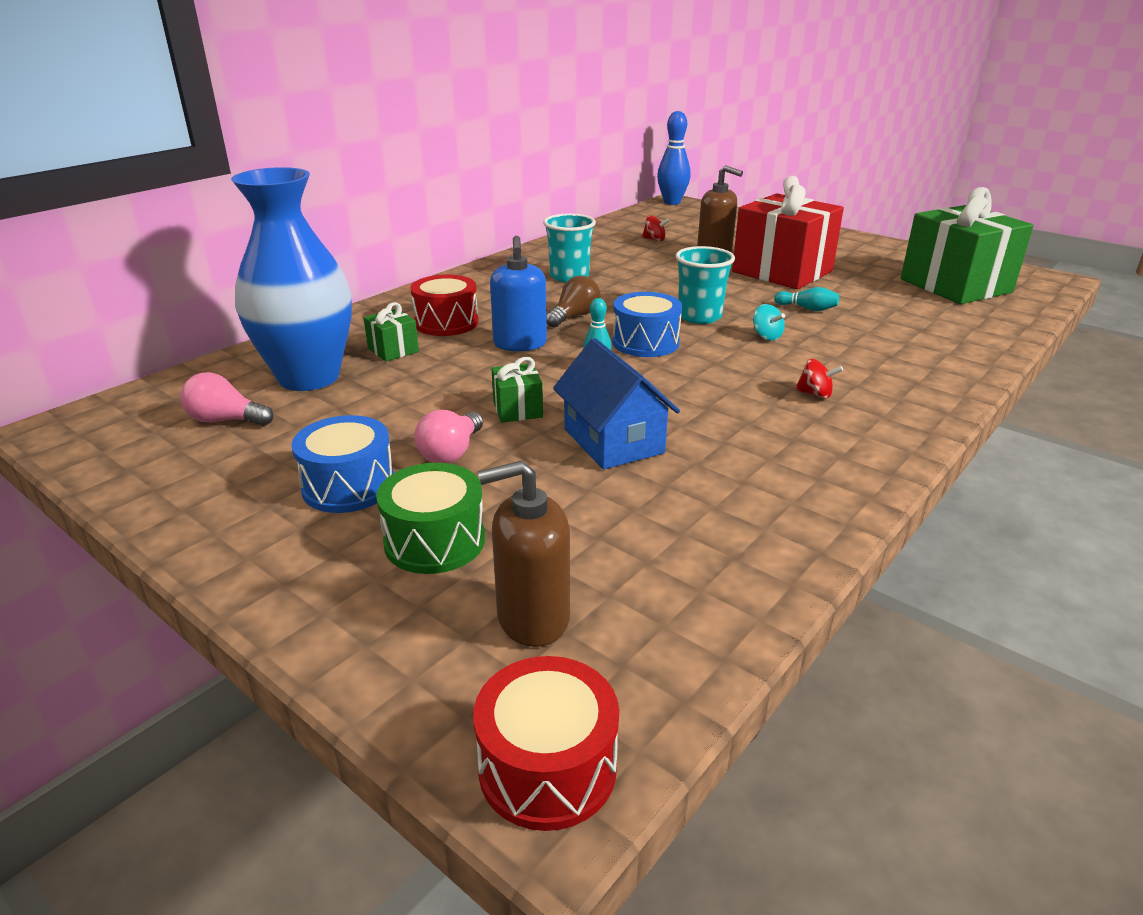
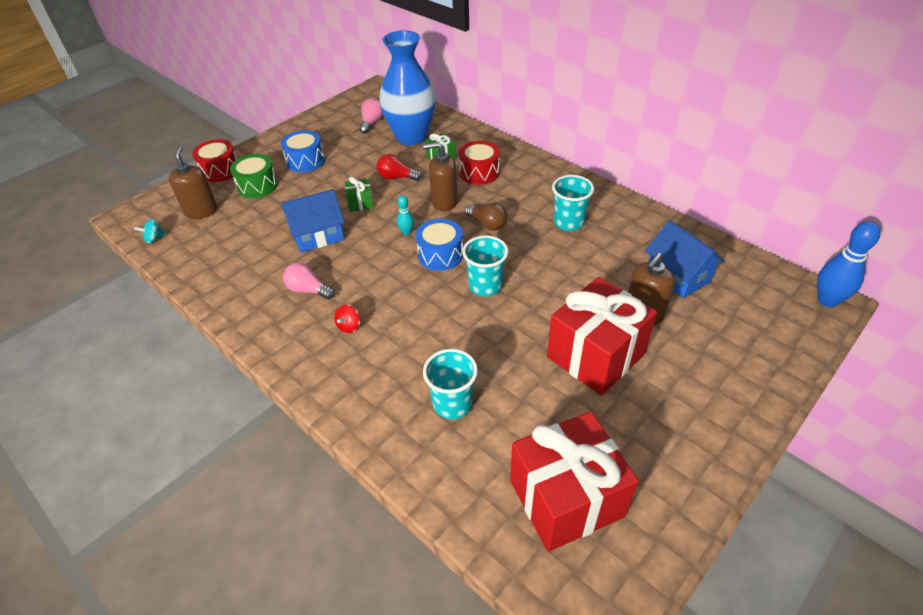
camera: 95 degrees right, 15 degrees up
pink light bulb [414,410,483,463] -> pink light bulb moved to [283,263,335,299]
red drum [473,656,619,831] -> red drum moved to [192,139,237,182]
blue soap dispenser [490,236,547,351] -> brown soap dispenser [423,142,458,211]
red spinning top [642,215,670,241] -> blue house [645,220,725,298]
turquoise spinning top [753,304,785,341] -> turquoise spinning top moved to [134,219,166,243]
turquoise bowling pin [774,287,839,311] -> none
green gift [901,187,1033,304] -> red gift [510,411,639,552]
none -> red light bulb [377,154,422,181]
none -> turquoise cup [423,349,478,419]

